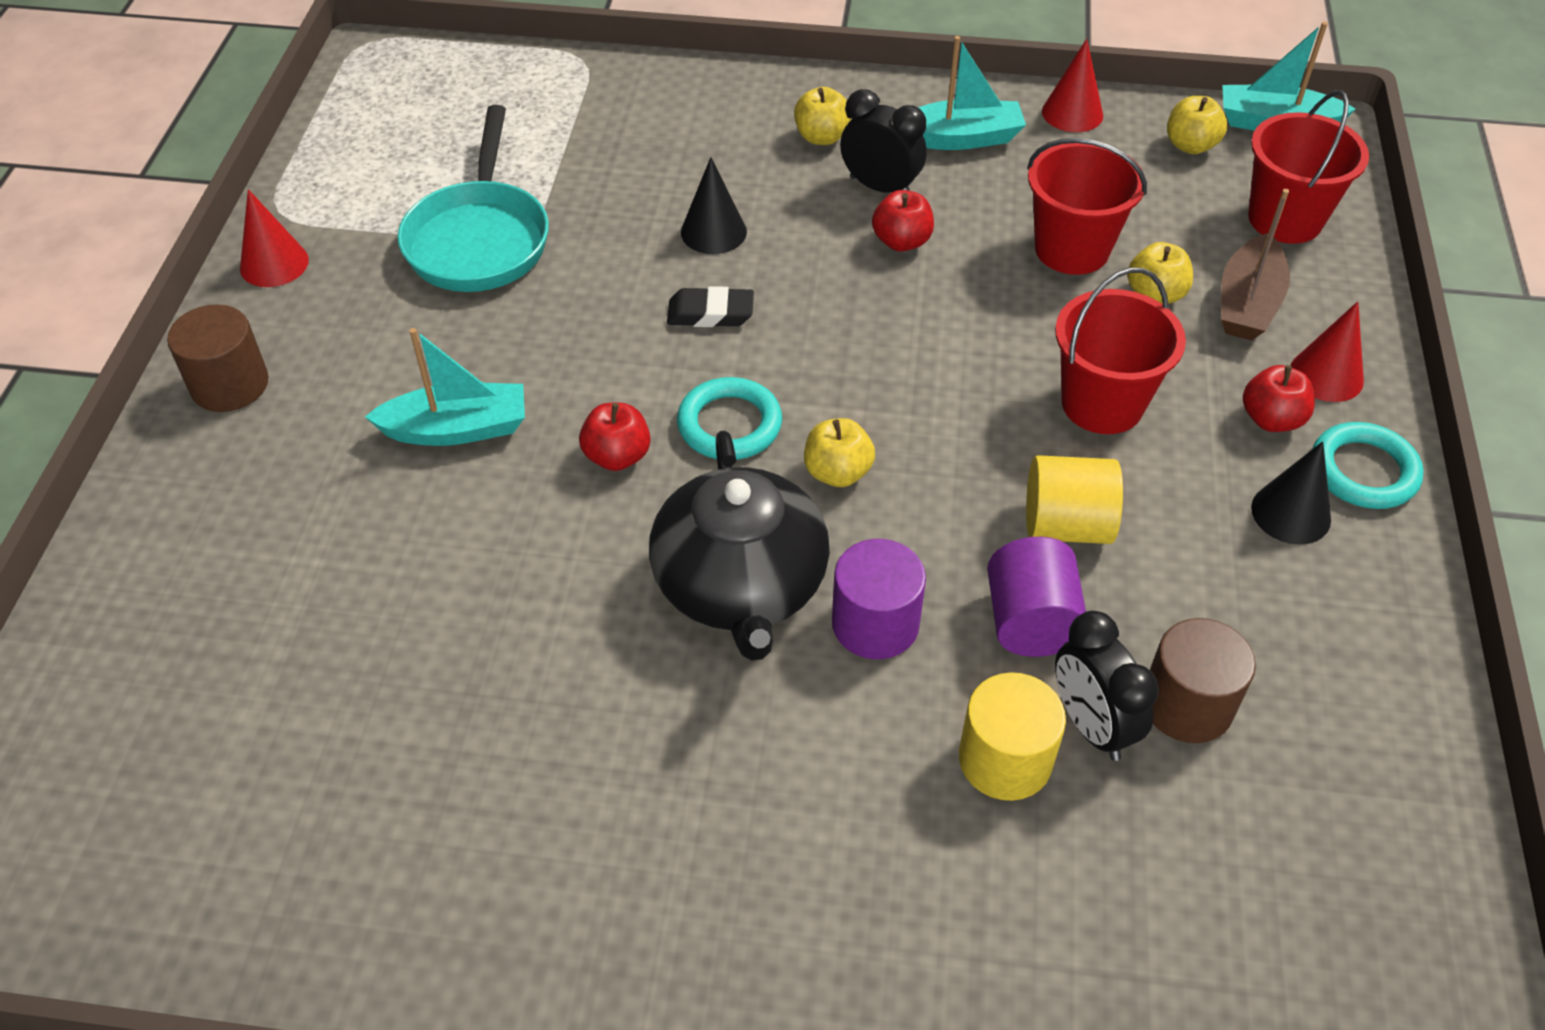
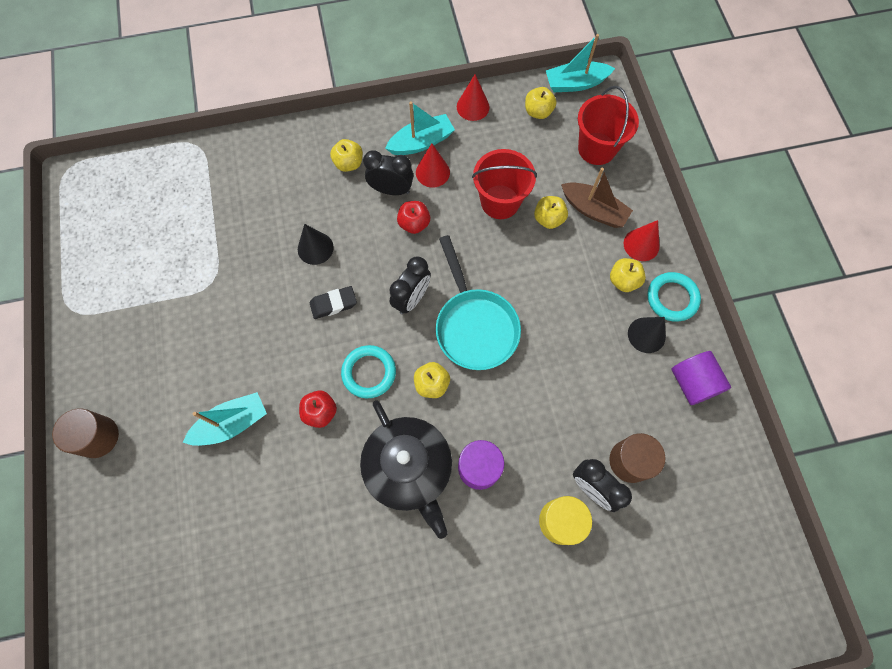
camera: 20 degrees left, 20 degrees up
red cone [240,189,309,287] -> red cone moved to [416,143,450,188]
turquoise pan [397,105,549,292] -> turquoise pan moved to [436,235,521,370]
purple cylinder [987,537,1086,657] -> purple cylinder moved to [672,351,731,405]
yellow cylinder [1026,455,1123,544] -> none
red bucket [1055,267,1186,434] -> none
brown boat [1221,189,1290,341] -> brown boat turned 60 degrees counterclockwise [561,168,633,228]
red apple [1243,365,1315,432] -> yellow apple [610,258,646,292]
none -> black clock [389,256,431,314]

